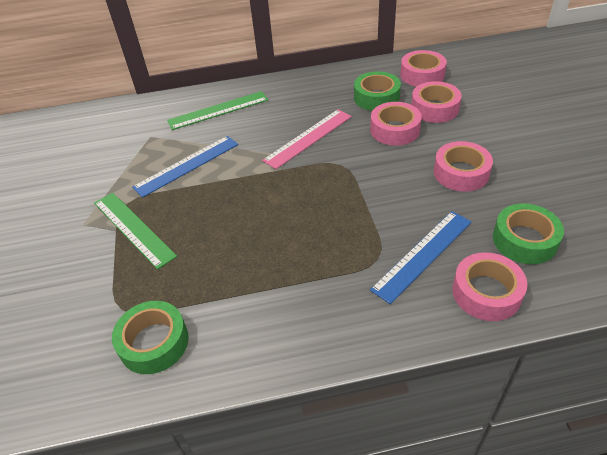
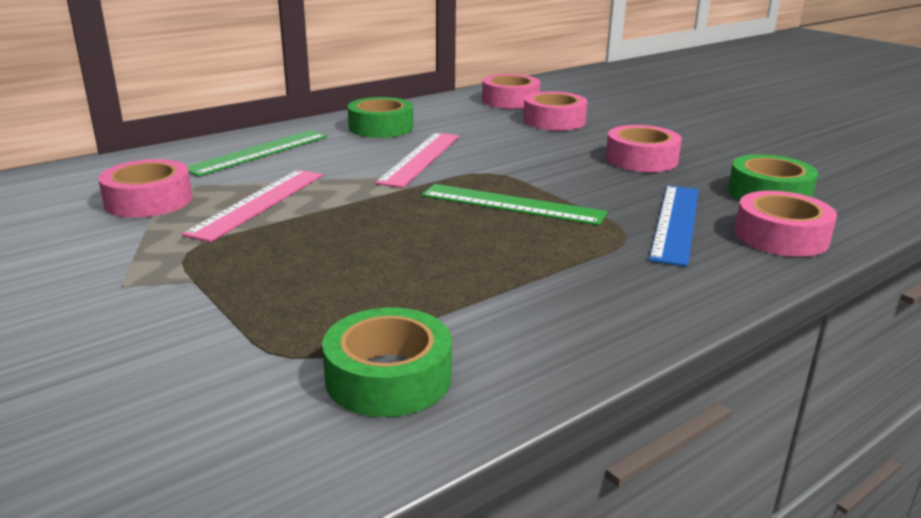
camera: 30 degrees left, 20 degrees down
green ruler [94,193,177,270] -> green ruler moved to [422,184,607,226]
blue ruler [132,136,238,198] -> pink ruler [182,170,323,242]
green tape [354,71,401,111] -> green tape moved to [348,97,413,138]
pink tape [370,102,422,146] -> pink tape moved to [98,159,193,218]

